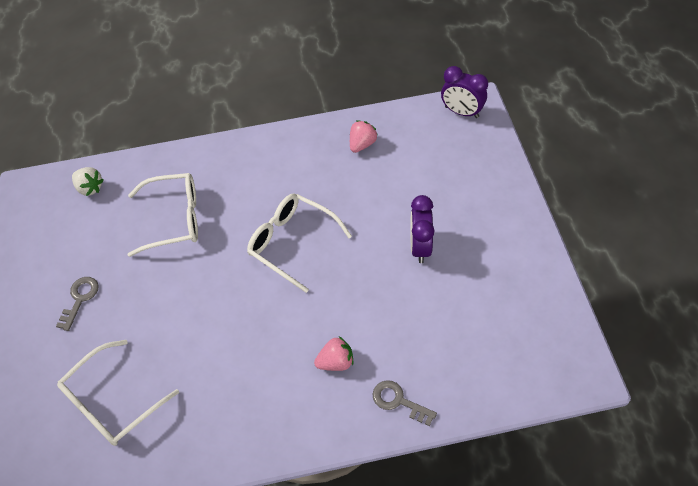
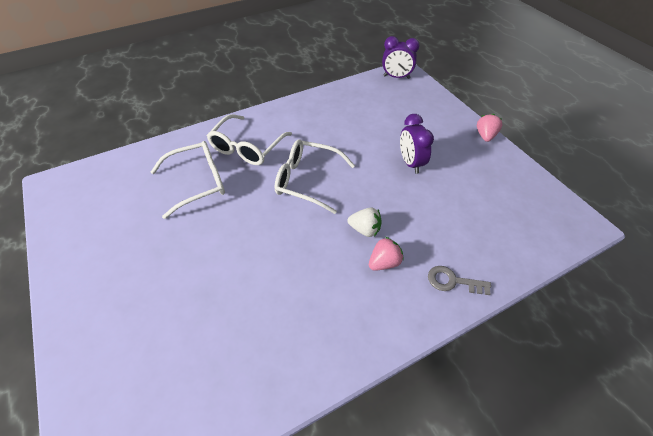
camera: 20 degrees left, 5 degrees down
grey key [56,277,98,331] -> none
white glasses [57,340,179,446] -> white glasses moved to [207,114,292,165]
white strawberry [72,167,104,196] -> white strawberry moved to [347,208,382,237]
pink strawberry [350,120,378,153] -> pink strawberry moved to [477,114,502,142]

